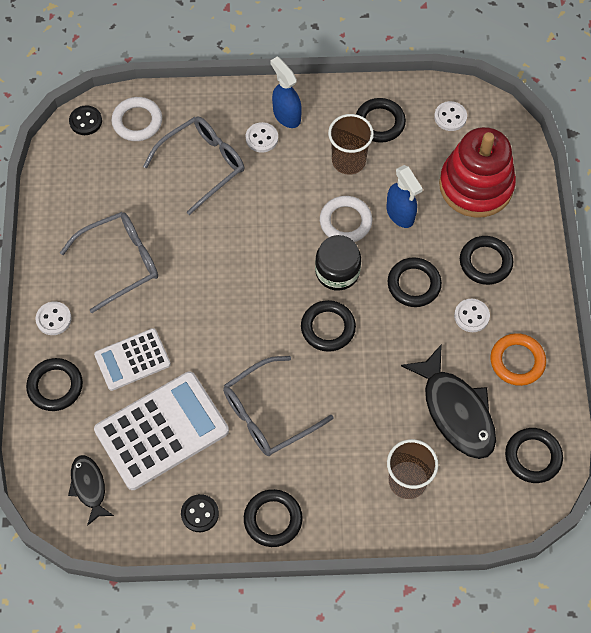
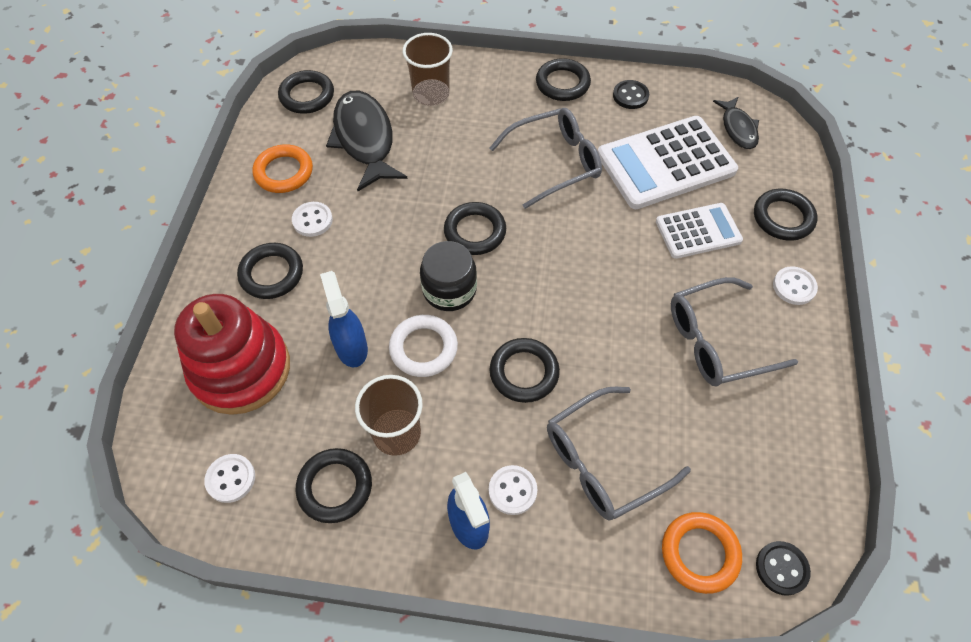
camera: 170 degrees left, 5 degrees down
white ring [112,97,162,141] -> orange ring [662,512,742,594]
black ring [387,257,442,307] -> black ring moved to [489,338,560,403]

